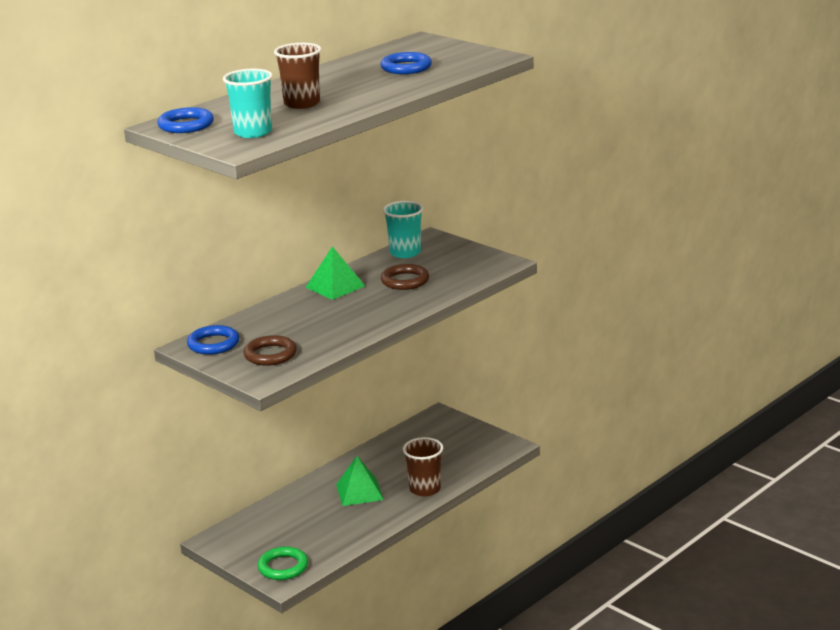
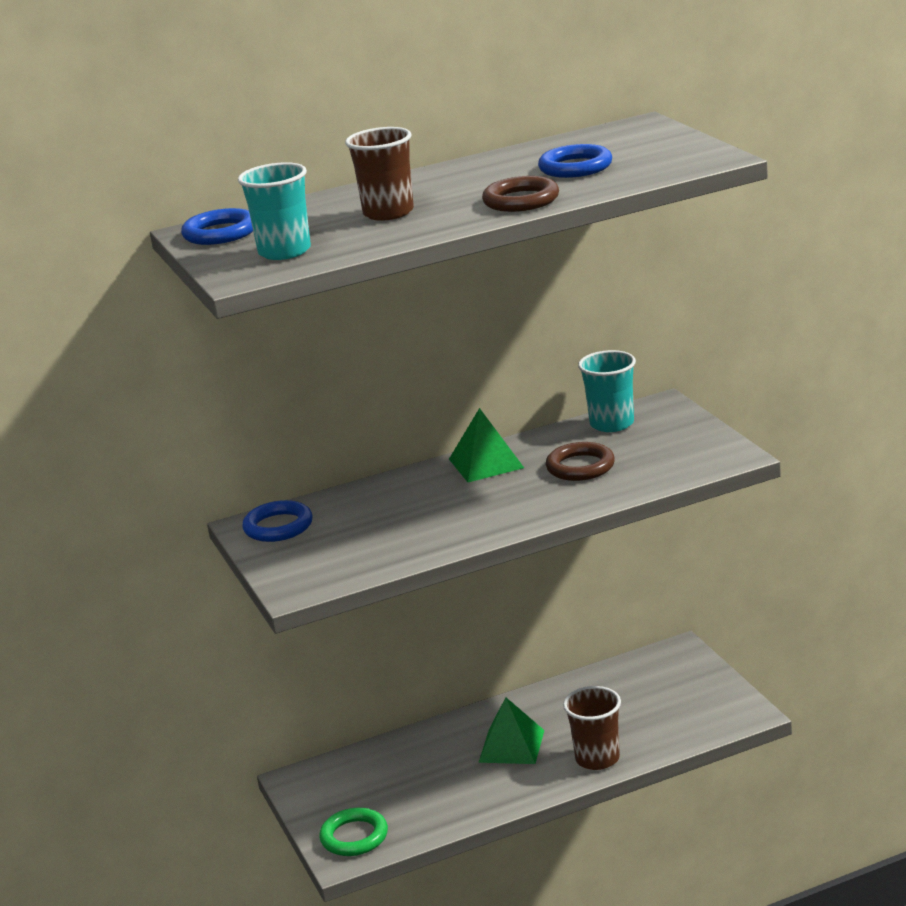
camera: 25 degrees right, 0 degrees up
brown ring [244,335,297,366] -> brown ring moved to [482,176,559,212]

